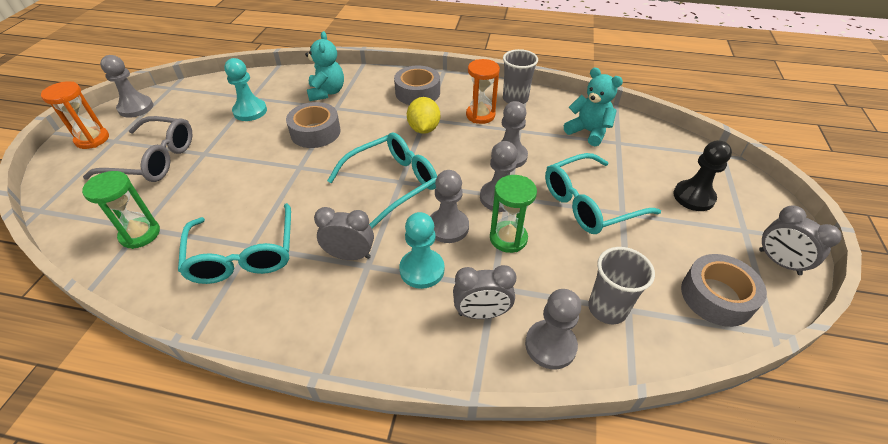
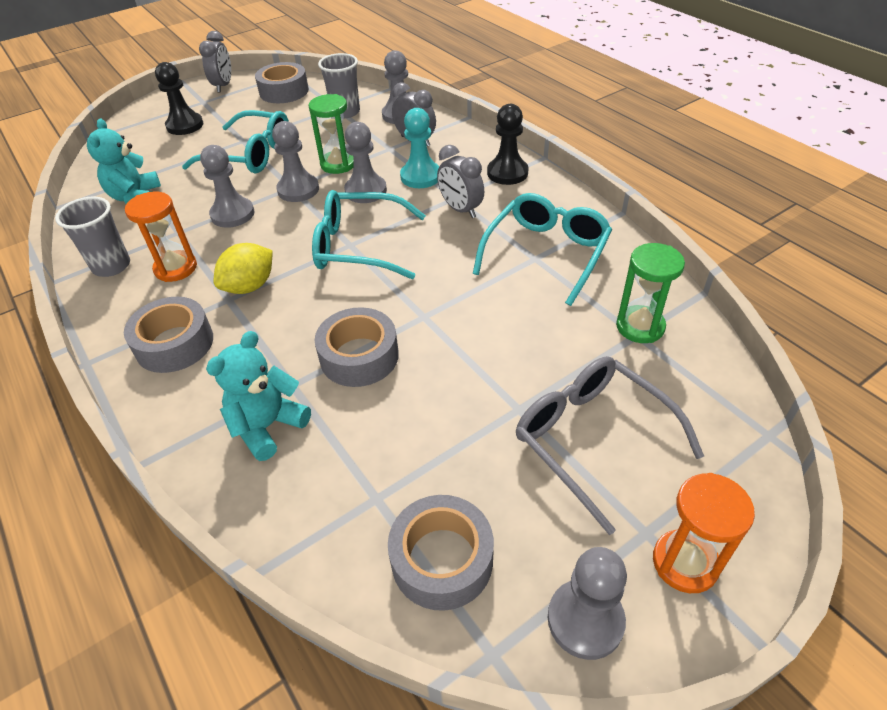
camera: 135 degrees left, 0 degrees up
turquoise pawn [224,58,267,121] -> none
none -> grey tape [388,495,494,611]
none -> black pawn [487,104,529,185]

